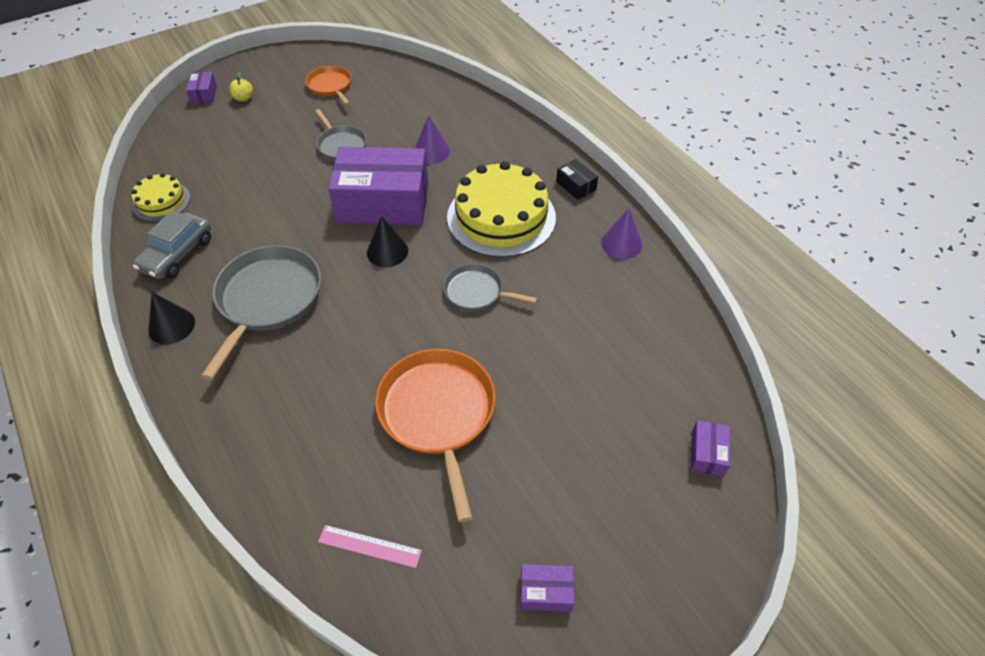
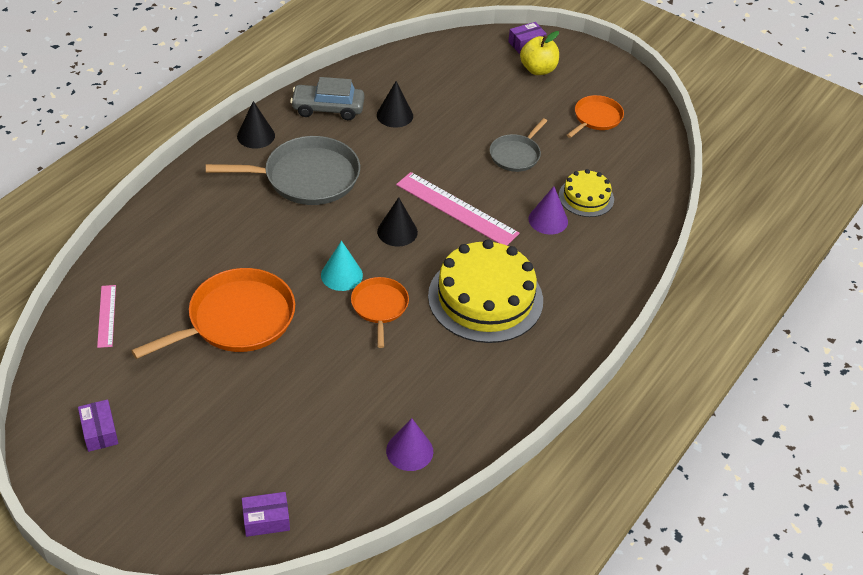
camera: 65 degrees right, 5 degrees down
yellow cake [131,173,191,222] -> yellow cake moved to [559,169,614,217]
yellow apple [229,72,253,102] -> yellow apple [520,31,559,75], size x1.70
purple box [328,147,428,225] -> pink ruler [396,172,520,245]
grey pan [443,263,537,311] -> orange pan [351,277,409,348]
black box [556,159,598,200] -> none
purple cone [601,208,642,259] -> purple cone moved to [386,418,433,471]
none -> turquoise cone [321,241,363,291]
none -> black cone [377,81,413,127]

